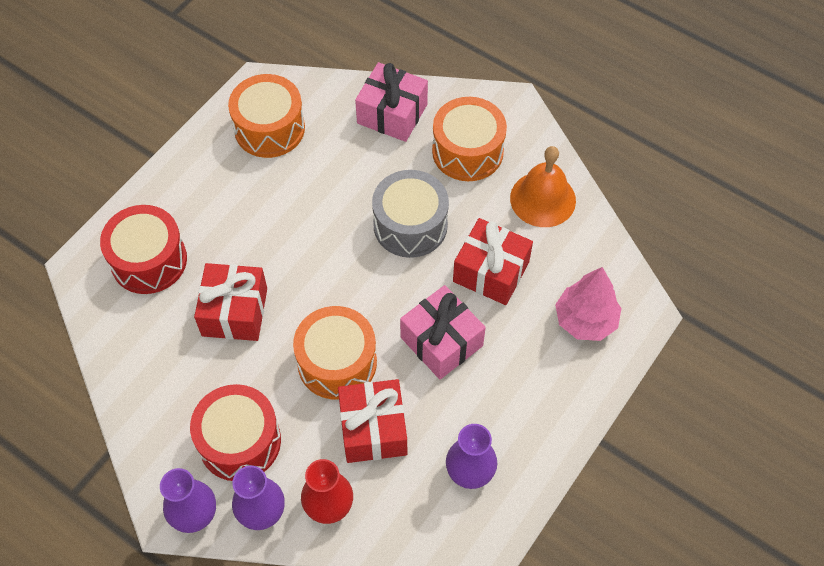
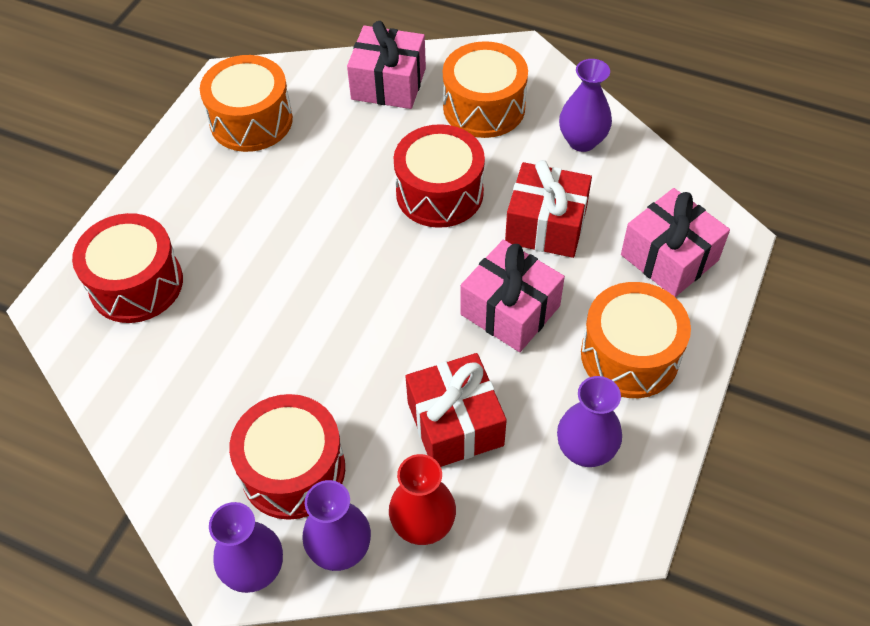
camera: 10 degrees left, 5 degrees down
red gift [194,263,267,341] -> none
orange drum [293,306,377,400] -> orange drum moved to [581,282,691,398]
grey drum [372,170,449,258] -> red drum [394,124,485,228]
orange bell [510,146,576,227] -> purple vase [559,59,612,152]
pink tree [555,267,622,341] -> pink gift [621,188,730,297]

